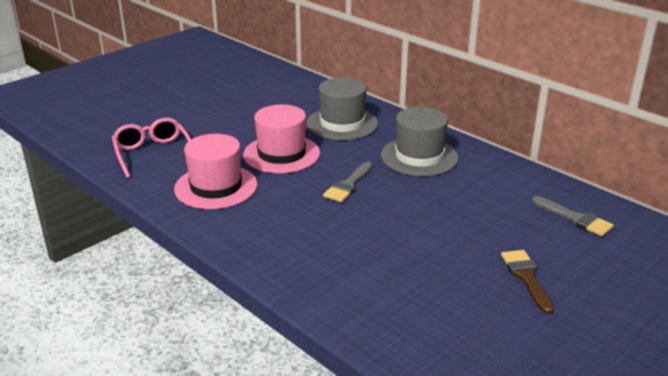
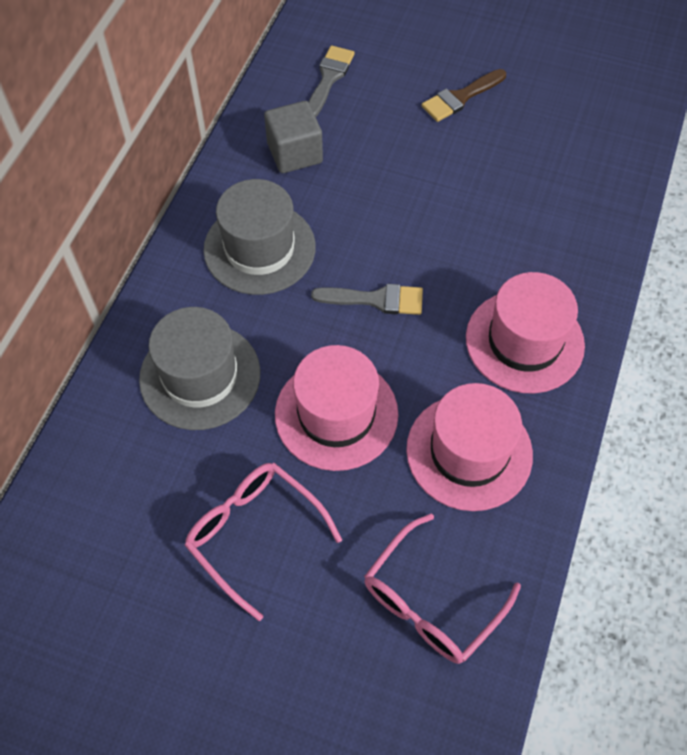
camera: 115 degrees left, 30 degrees up
none -> pink glasses [185,463,342,621]
none -> grey cube [264,101,323,173]
none -> pink hat [466,272,585,393]

